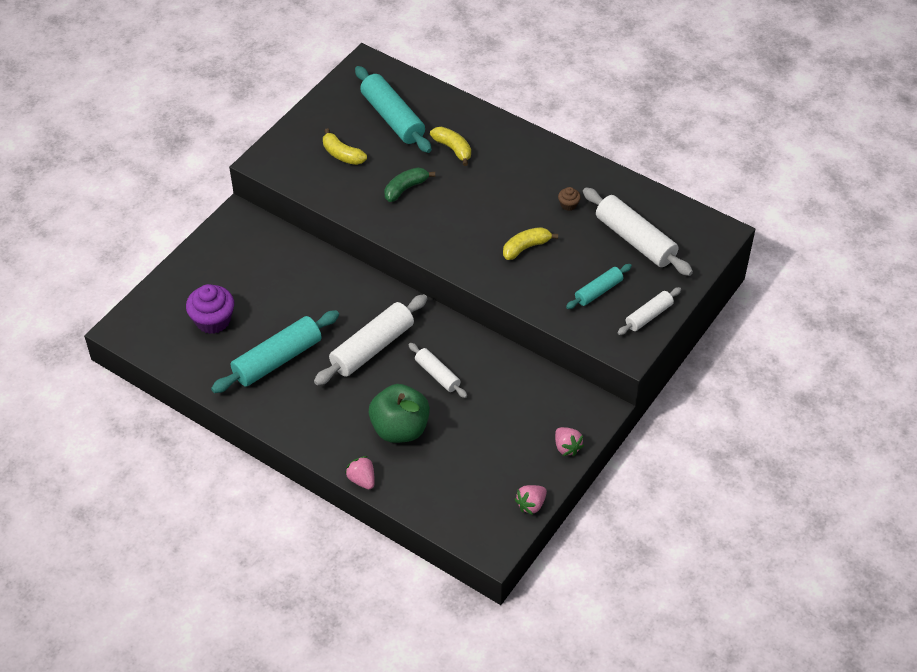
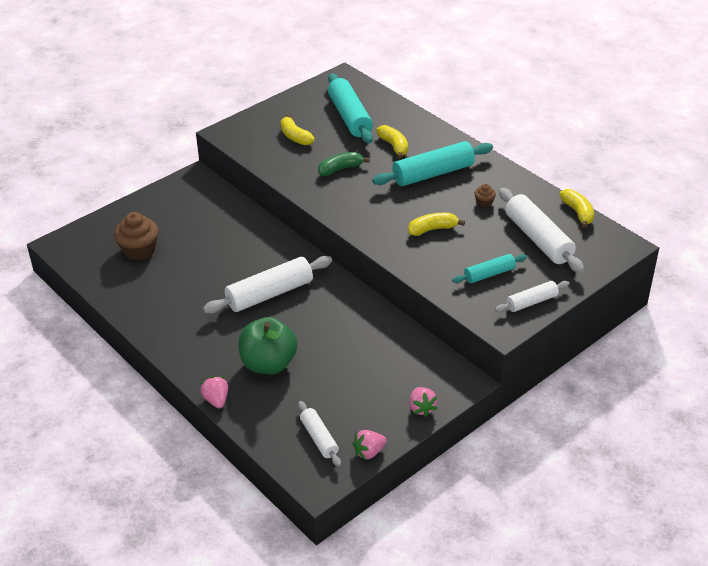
camera: 15 degrees right, 10 degrees down
purple cupcake [186,284,234,334] -> brown cupcake [114,212,158,260]
turquoise rolling pin [211,310,339,393] -> turquoise rolling pin moved to [372,141,493,186]
white rolling pin [408,343,467,398] -> white rolling pin moved to [298,401,341,467]
none -> yellow banana [559,189,594,228]

